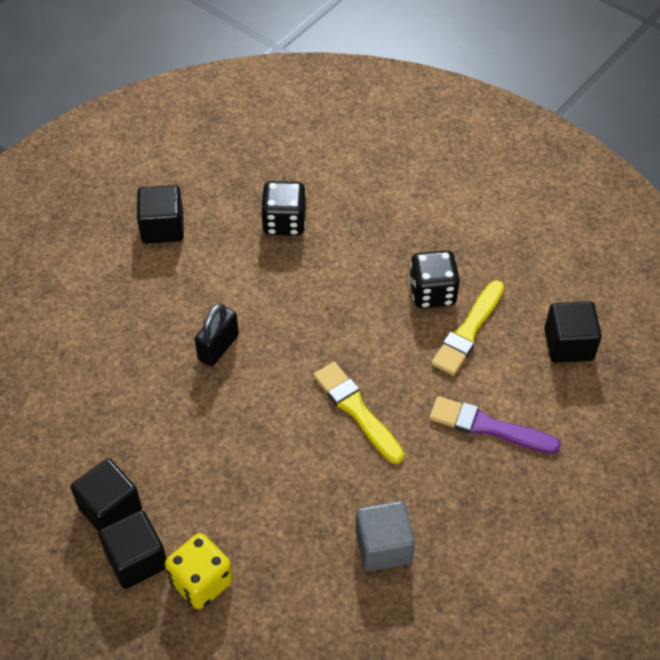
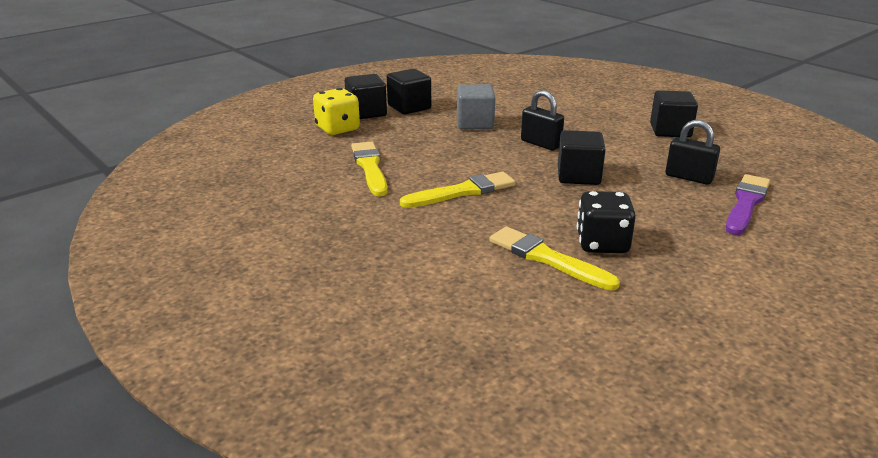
camera: 100 degrees right, 25 degrees down
black dice [261,181,306,236] -> black padlock [665,120,720,185]
grey cube [355,501,415,572] -> grey cube moved to [457,84,495,129]
purple brush [429,396,561,453] -> purple brush moved to [726,174,770,235]
black cube [544,301,602,363] -> black cube moved to [558,130,606,185]
none -> yellow brush [351,141,388,196]

